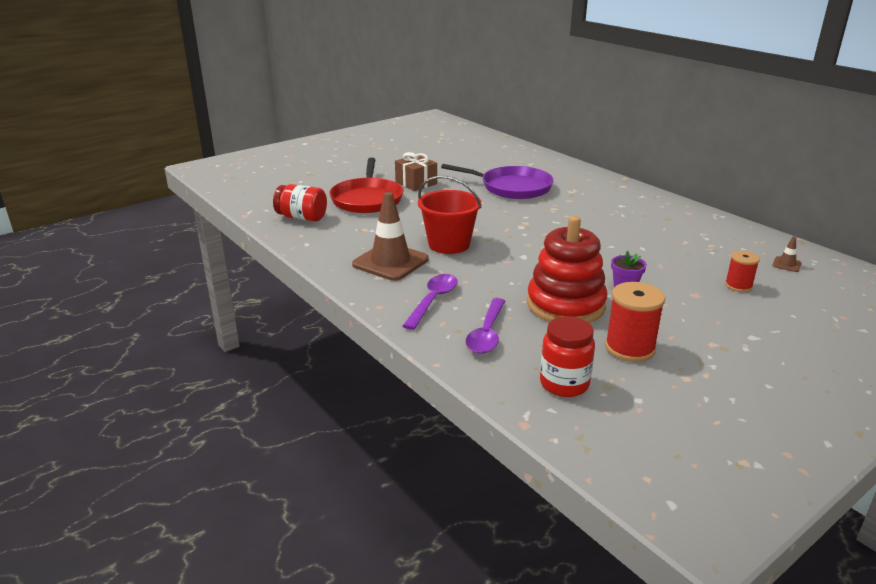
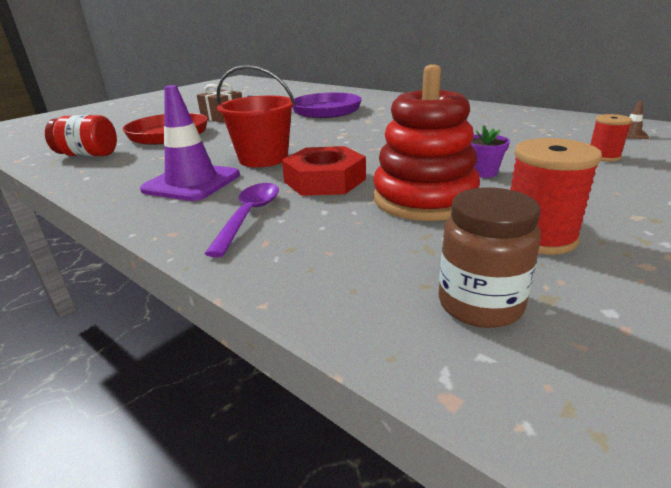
camera: 10 degrees left, 0 degrees up
brown traffic cone [352,192,429,281] -> purple traffic cone [140,85,240,201]
purple spoon [465,298,505,354] -> none
red jar [540,316,595,397] -> brown jar [439,188,541,328]
none -> red nut [282,146,366,196]

